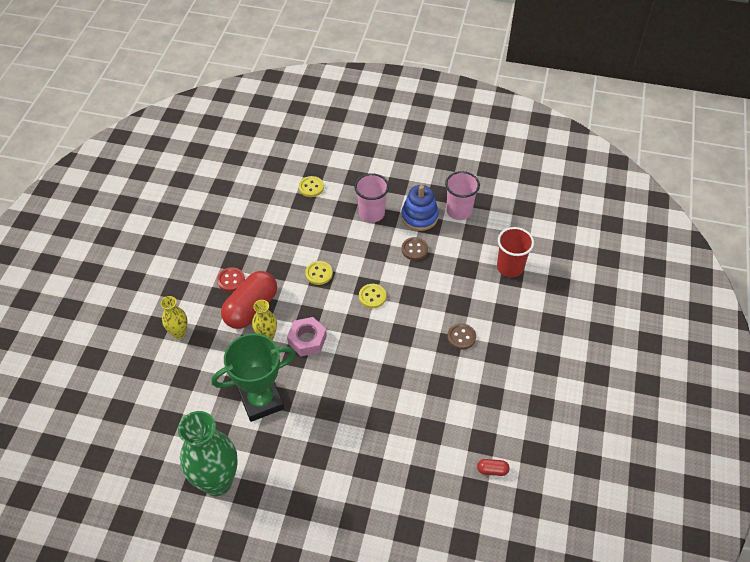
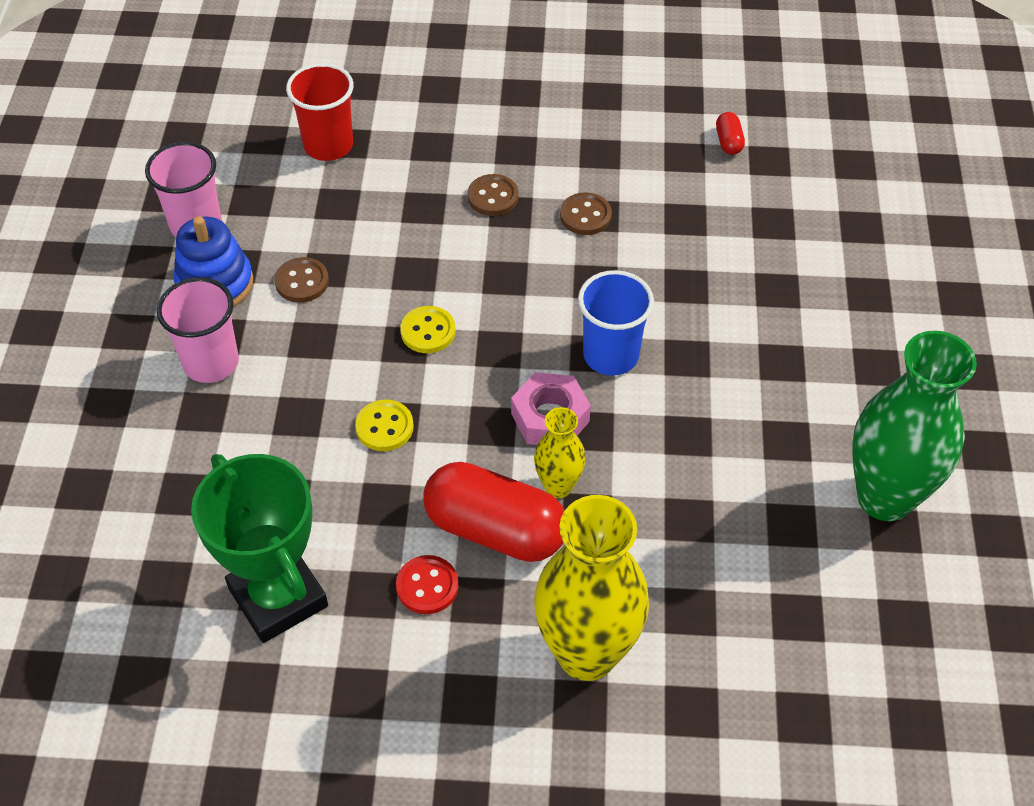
camera: 100 degrees left, 0 degrees up
yellow vase [161,296,188,339] -> yellow vase [534,495,649,681], size x1.98
green trophy [211,333,296,422] -> green trophy moved to [191,454,328,643]
yellow button [299,176,324,197] -> none
none -> brown button [560,193,612,235]
none -> blue cup [578,270,654,376]

